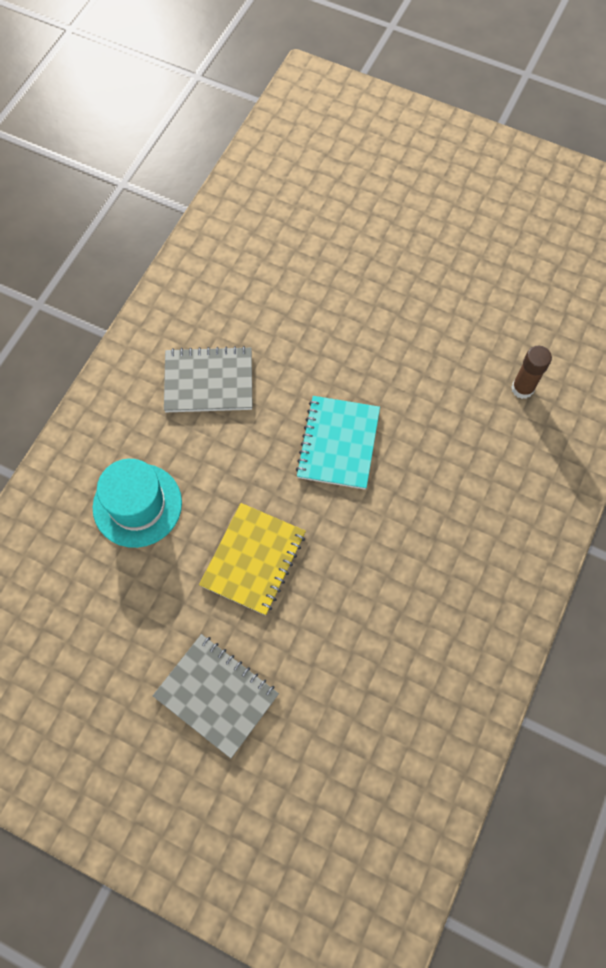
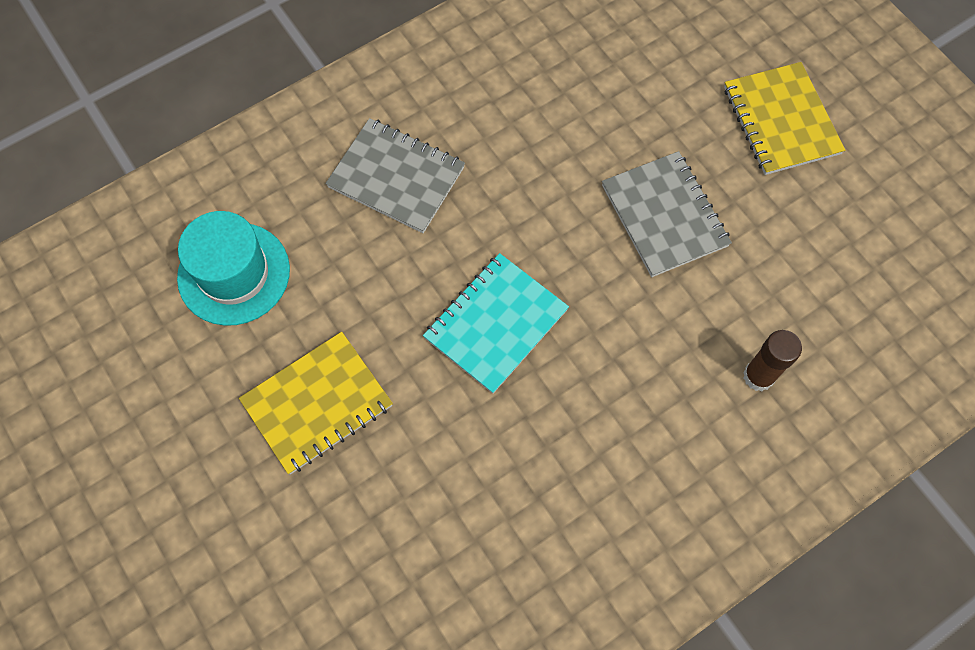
camera: 30 degrees right, 0 degrees up
grey notebook [153,634,279,758] -> grey notebook moved to [602,151,732,277]
none -> yellow notebook [724,62,845,175]

